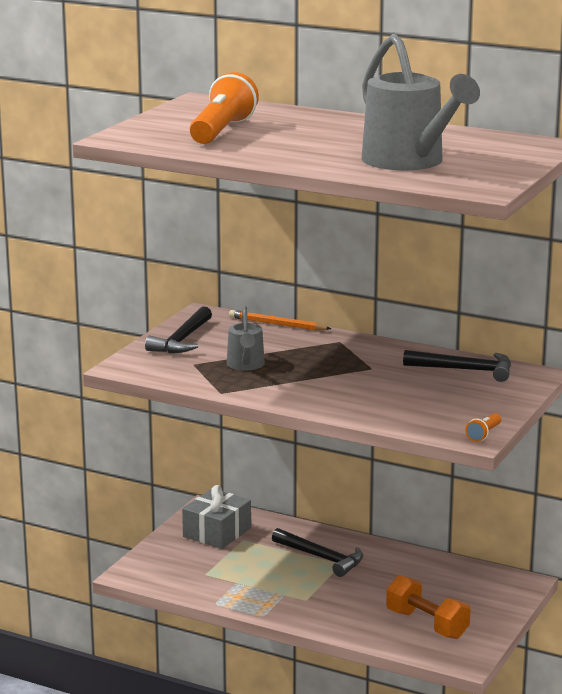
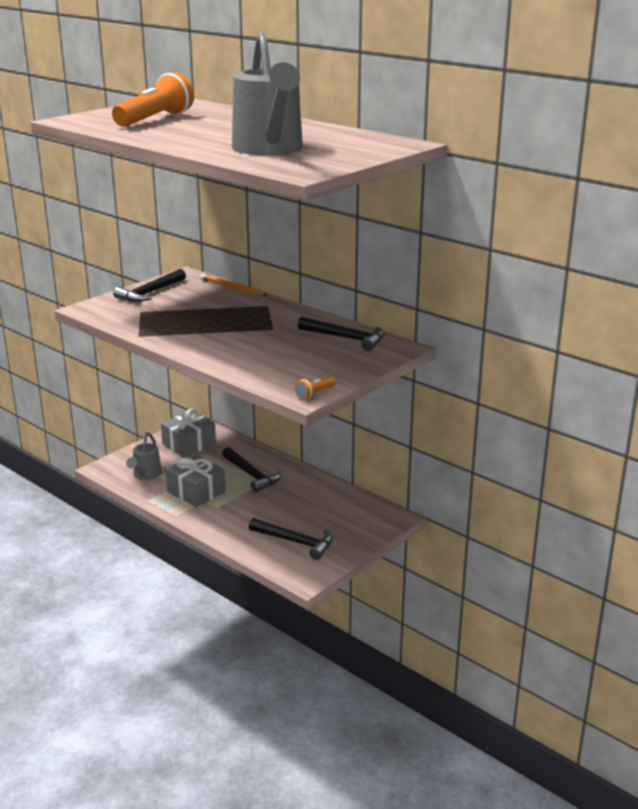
camera: 15 degrees right, 5 degrees up
grey watering can [227,306,265,370] -> grey watering can moved to [126,432,162,480]
orange dumbbell [386,575,470,639] -> black hammer [249,518,333,560]
none -> grey gift [166,455,226,507]

